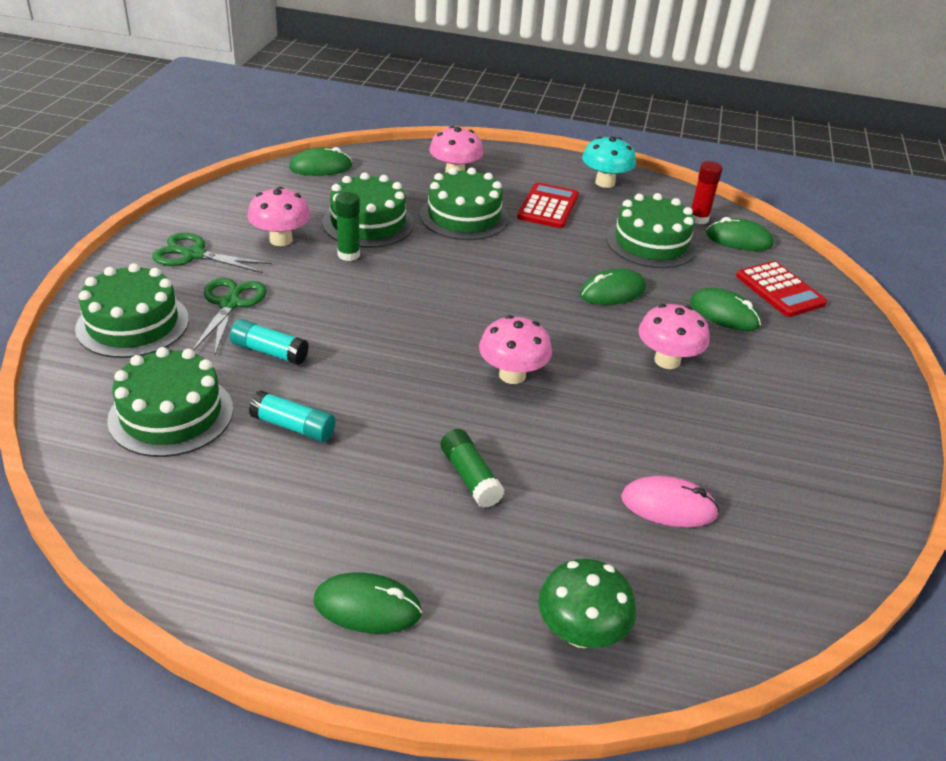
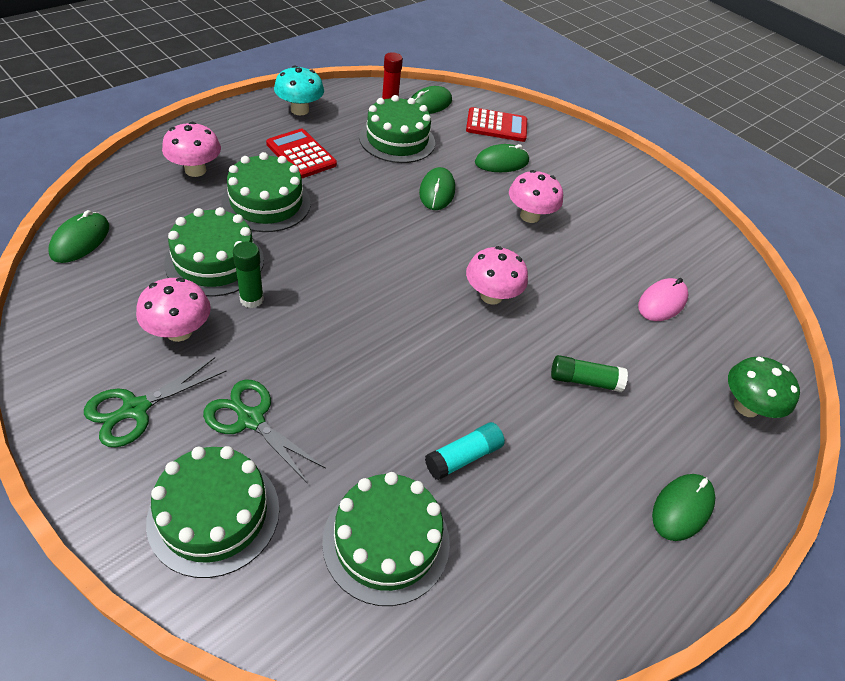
camera: 60 degrees left, 10 degrees up
turquoise glue stick [230,319,309,365] -> none

